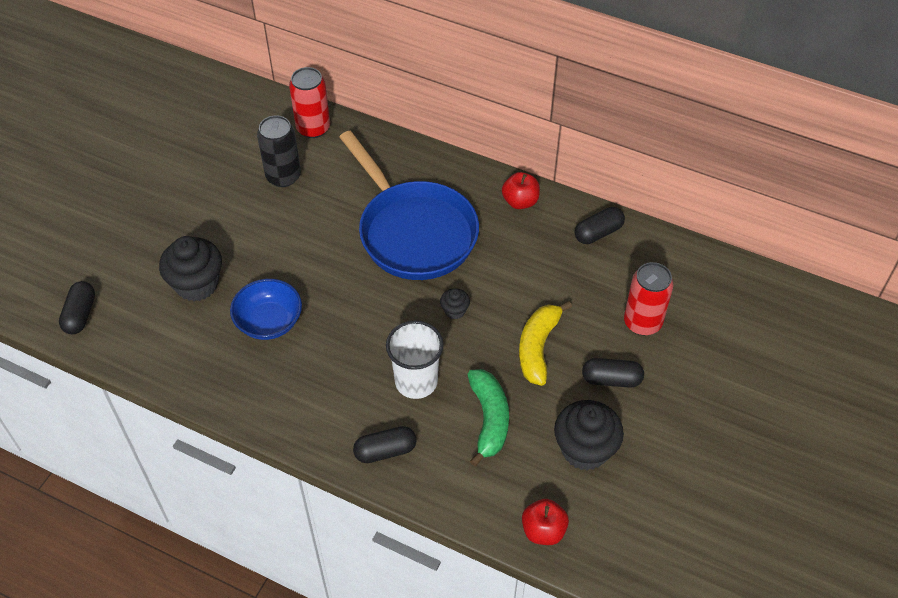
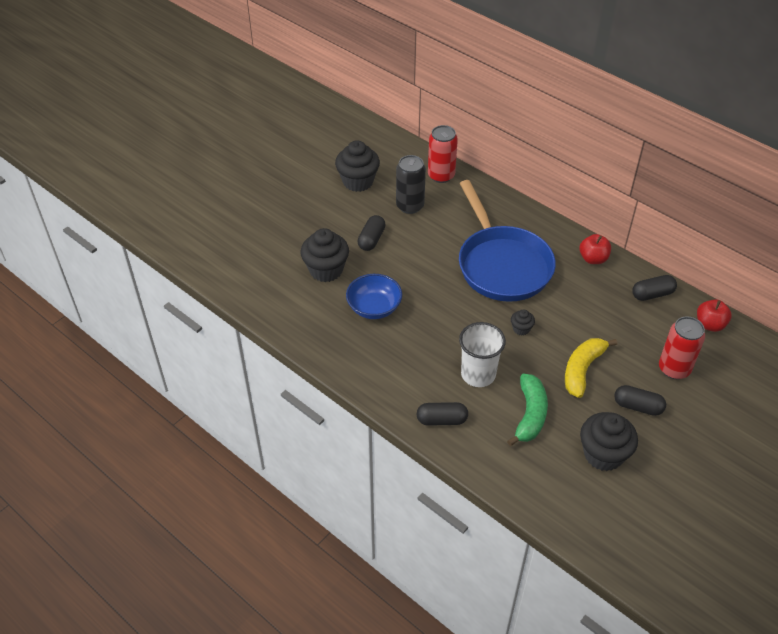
camera: 15 degrees right, 5 degrees down
black capsule [59,281,95,334] -> black capsule moved to [358,215,385,251]
red apple [522,499,569,545] -> red apple moved to [697,299,732,332]
none -> black cupcake [335,140,380,192]

